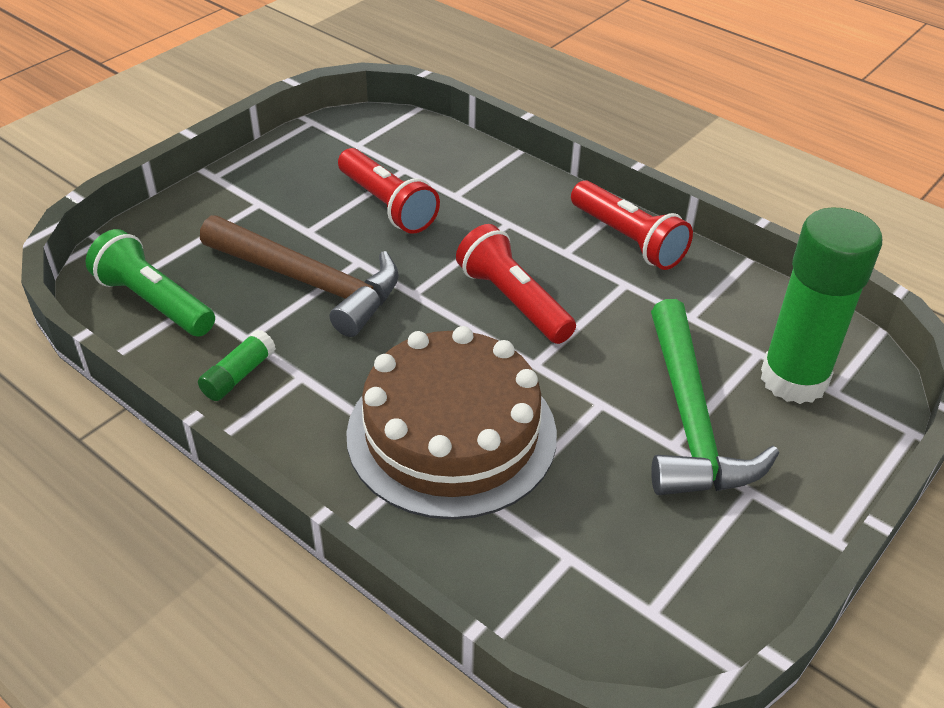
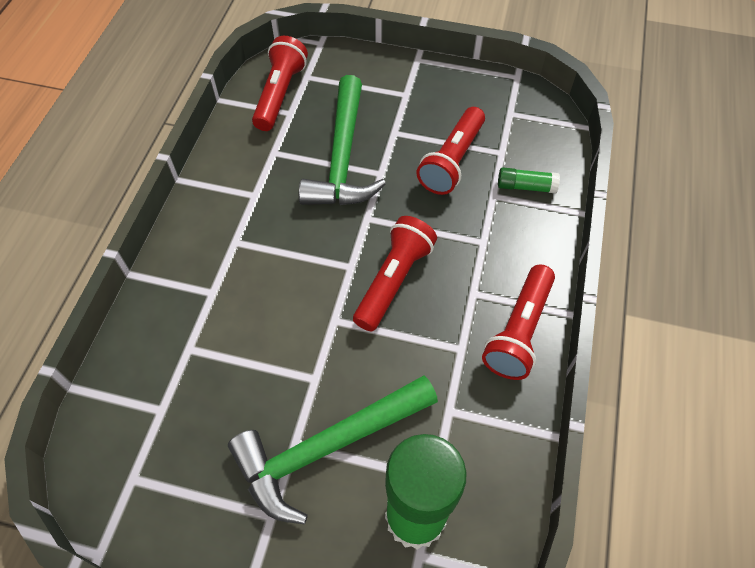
camera: 65 degrees right, 15 degrees up
green flashlight [86,229,215,337] -> red flashlight [252,36,308,131]
green glue stick [198,330,276,401] -> green glue stick moved to [498,167,560,193]
brown hammer [200,215,399,337] -> green hammer [299,75,386,205]
brown cake [346,326,557,520] -> none

